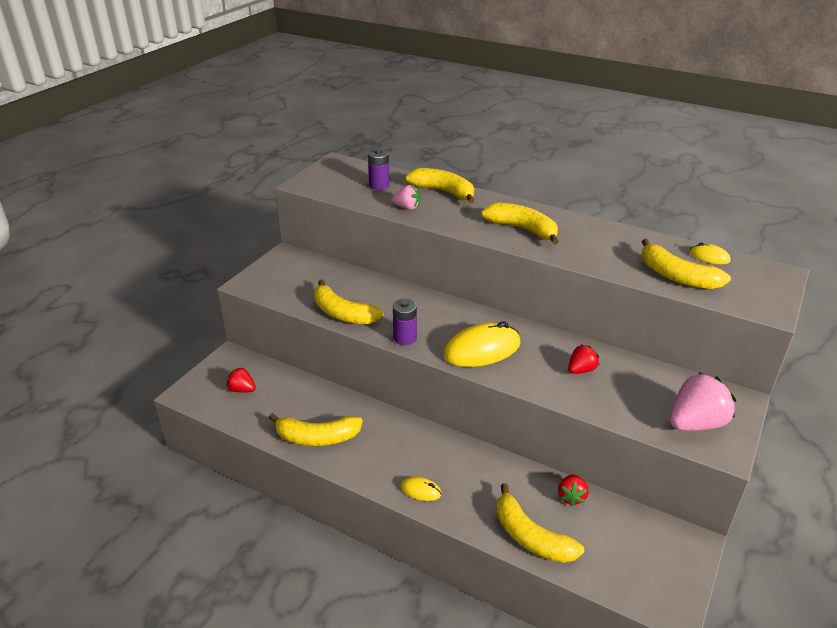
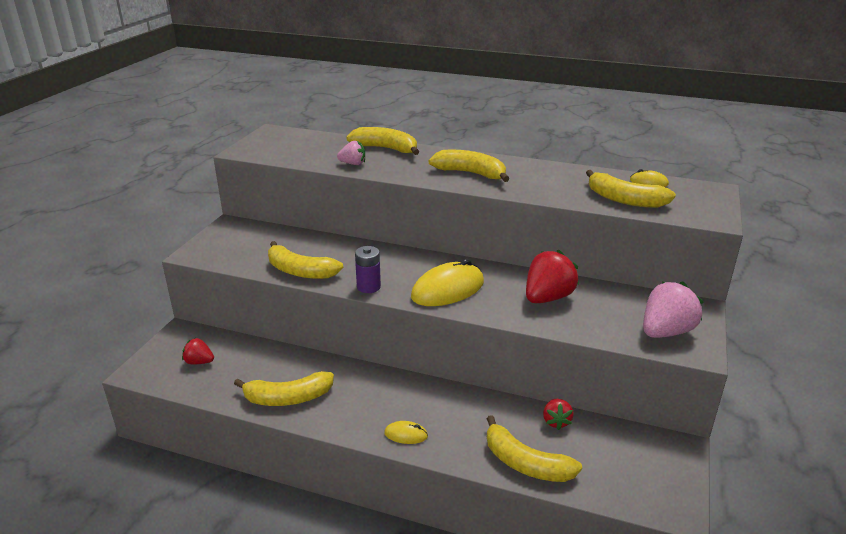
camera: 10 degrees left, 5 degrees down
purple battery [368,149,390,190] -> none
red strawberry [568,344,599,374] -> red strawberry [526,250,579,303], size x1.82

